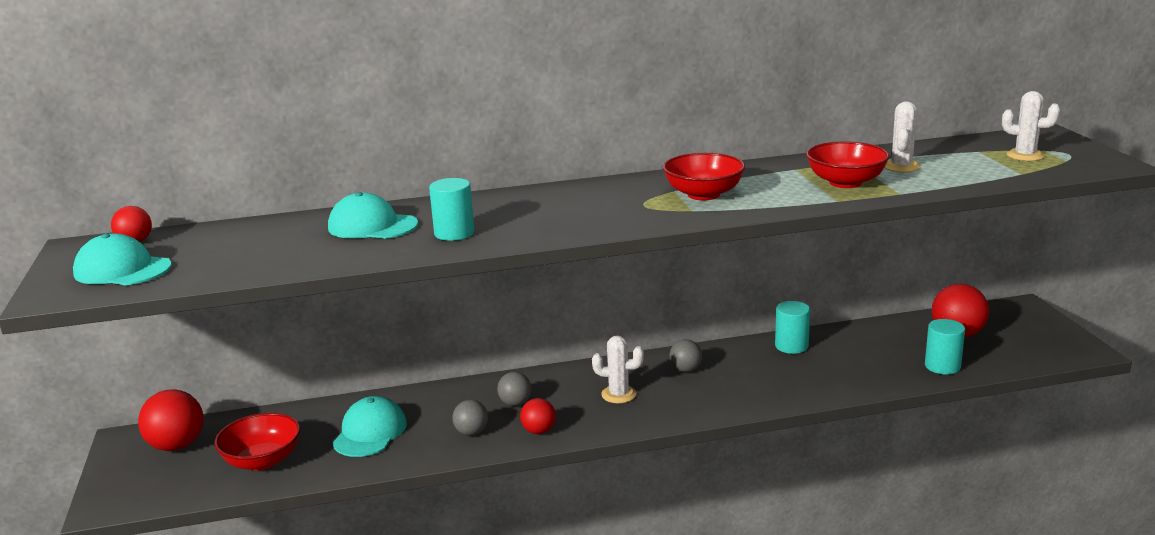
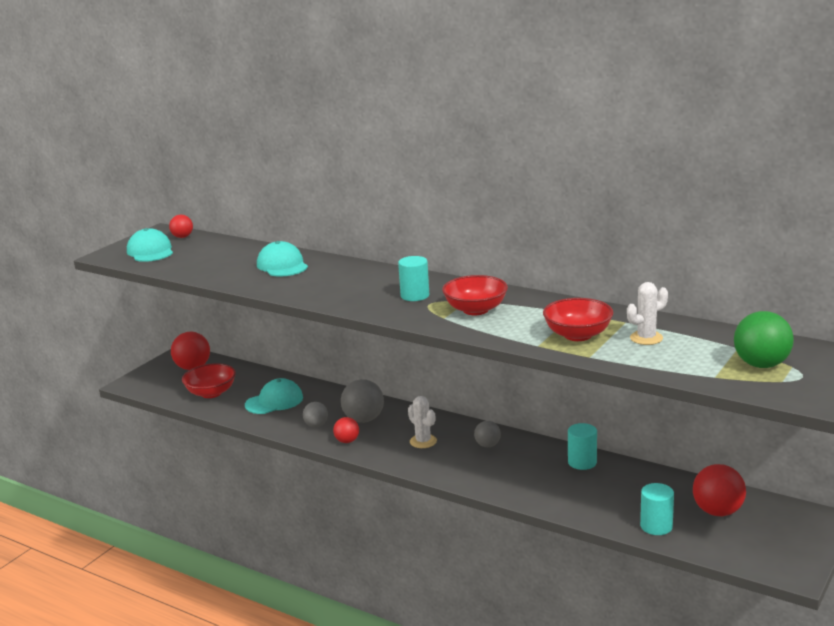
camera: 45 degrees right, 0 degrees up
turquoise cylinder [429,178,474,241] -> turquoise cylinder moved to [398,256,429,301]
grey ball [497,372,531,406] -> grey ball [341,379,384,423], size x1.71
white cactus [1002,91,1060,161] -> green ball [734,311,794,368]

